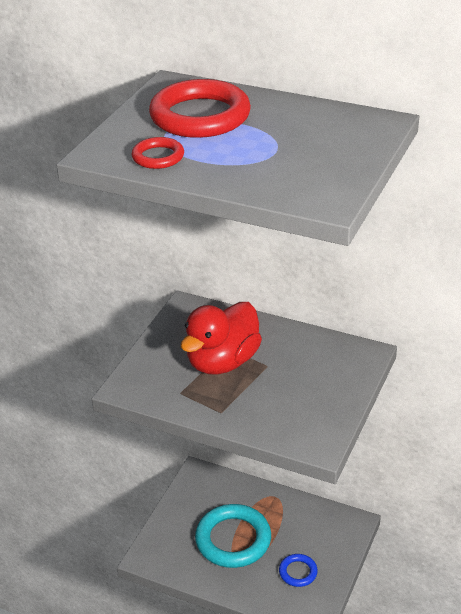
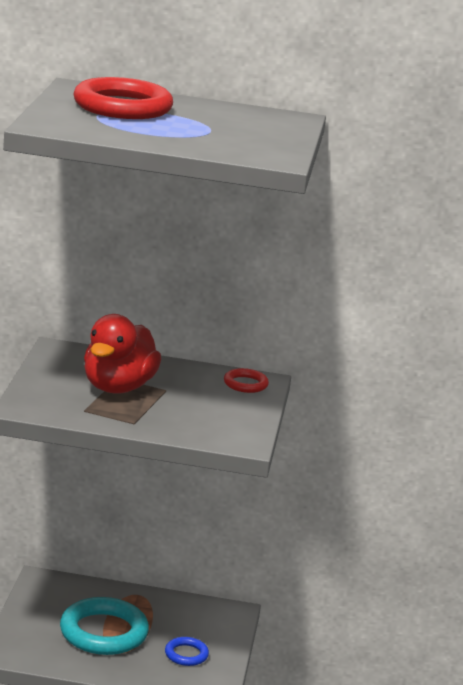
camera: 20 degrees left, 15 degrees down
red ring [131,137,184,169] -> red ring moved to [224,368,269,393]

